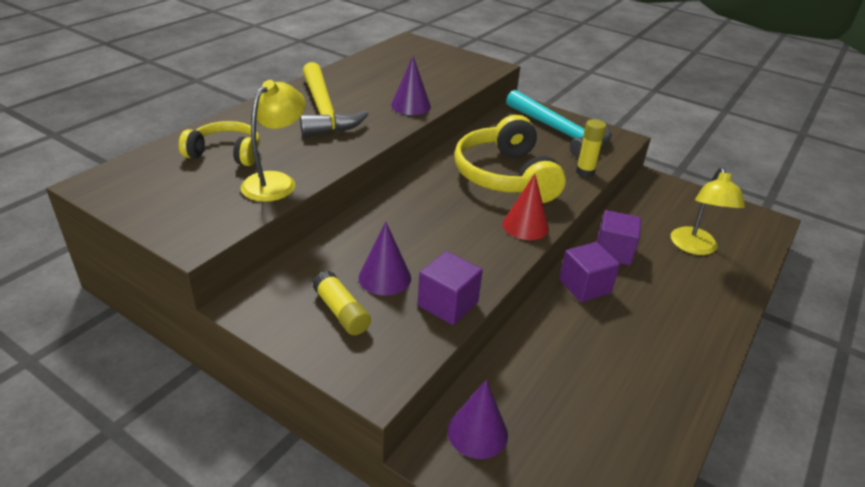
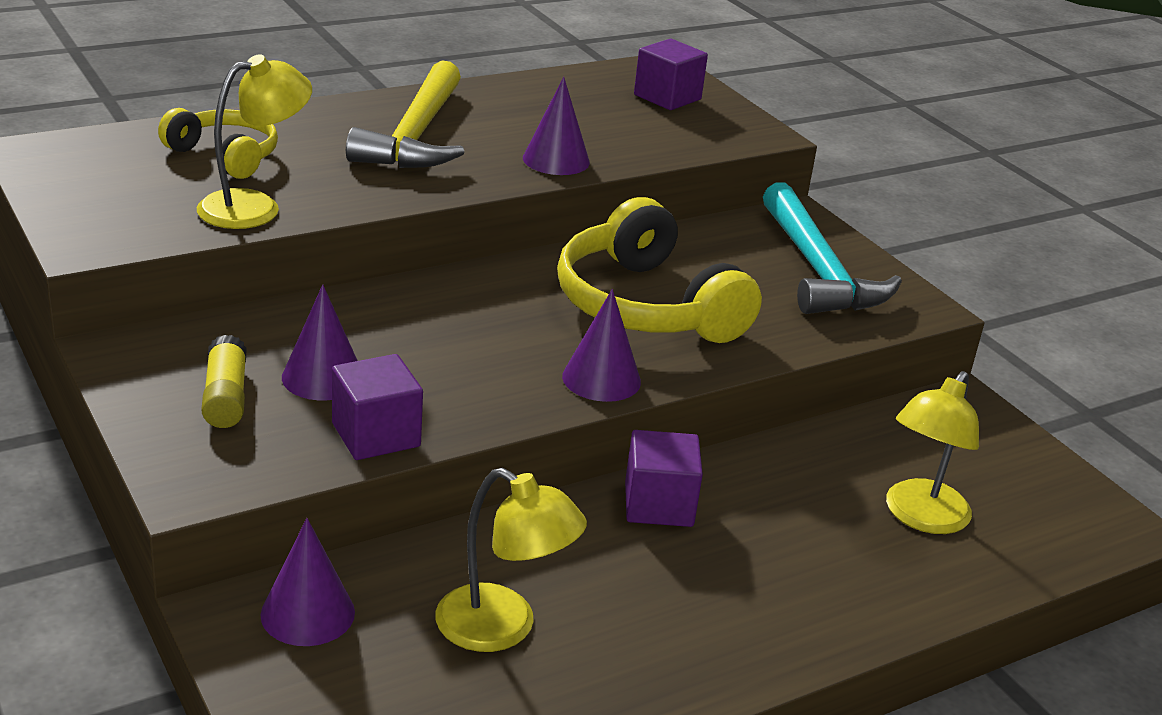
camera: 25 degrees right, 5 degrees down
yellow headphones [454,115,566,203] -> yellow headphones turned 45 degrees counterclockwise [557,197,762,343]
red cone [502,174,549,240] -> purple cone [562,289,641,402]
yellow glue stick [576,119,606,177] -> none
purple cube [597,210,641,265] -> purple cube moved to [634,39,708,110]
none -> yellow lamp [436,468,587,652]

